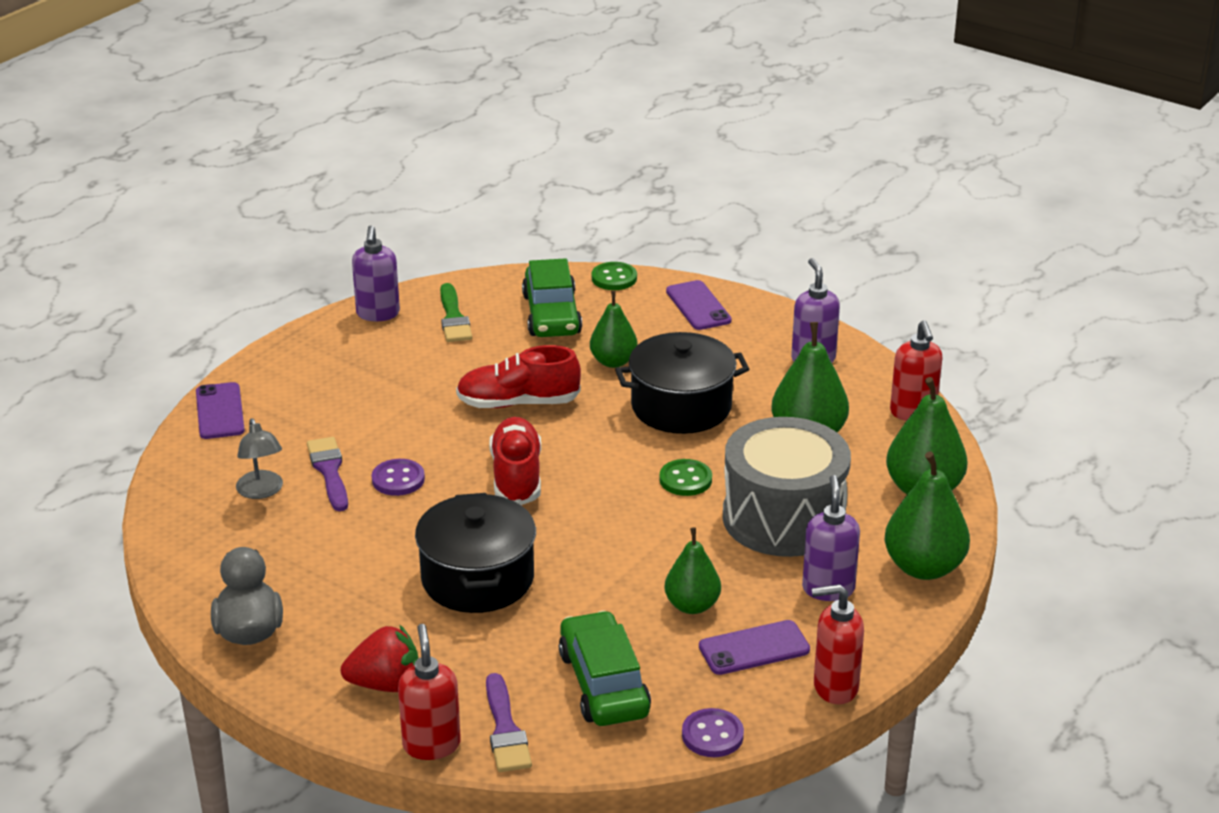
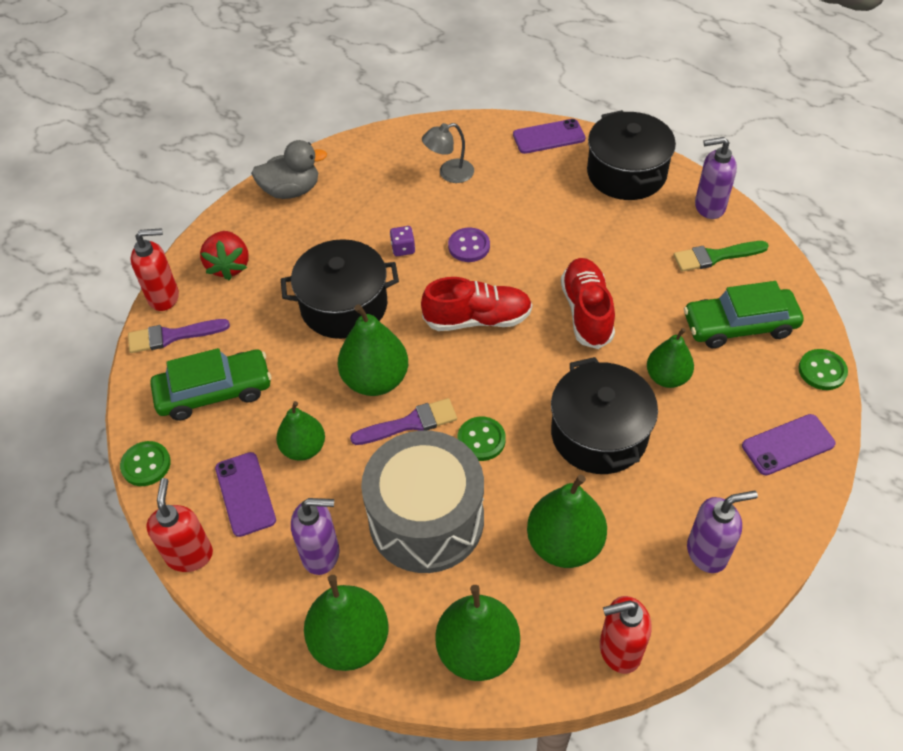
camera: 90 degrees right, 20 degrees up
purple brush [307,437,348,511] -> purple brush moved to [350,398,457,445]
purple button [682,708,744,757] -> green button [120,441,171,486]
none -> green pear [338,304,408,396]
none -> purple dice [390,226,415,256]
none -> black pot [587,110,676,200]

